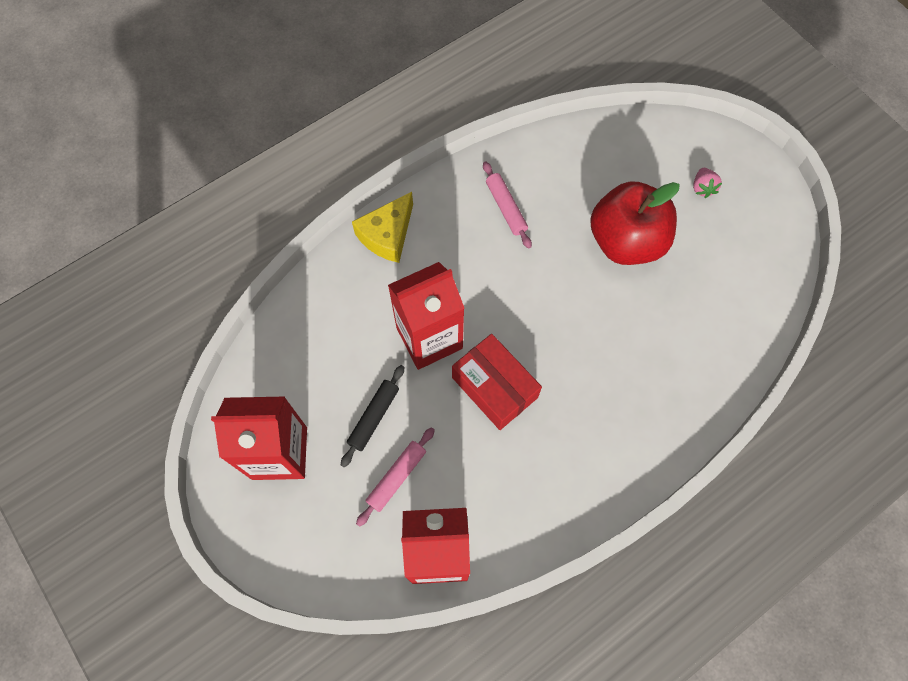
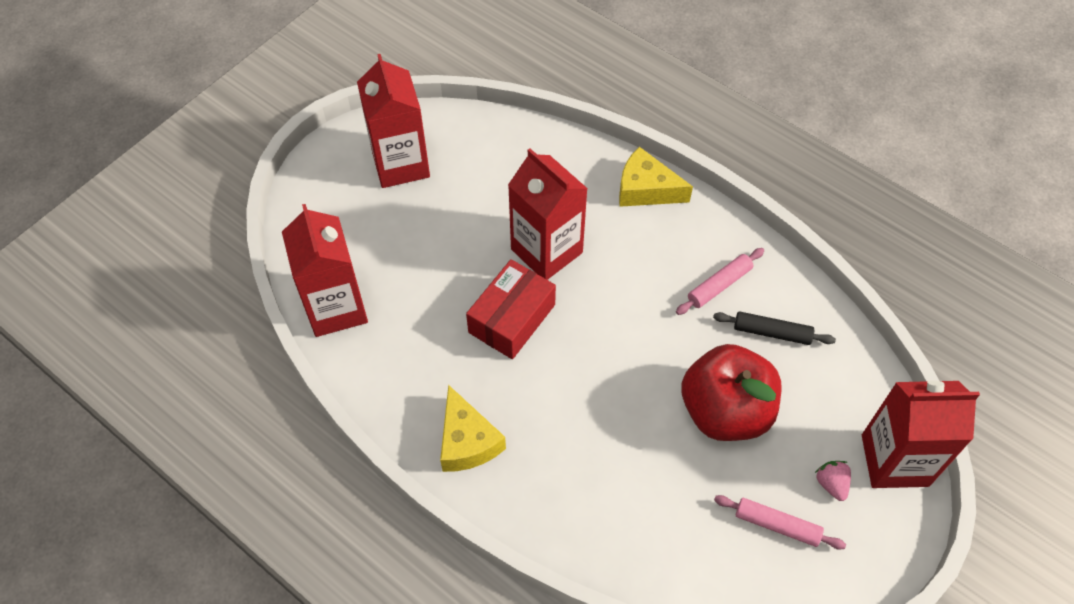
camera: 75 degrees right, 10 degrees down
black rolling pin [341,365,404,467] -> black rolling pin moved to [713,311,836,345]
pink rolling pin [356,427,435,527] -> pink rolling pin moved to [714,495,846,550]
pink strawberry [693,168,722,198] -> pink strawberry turned 90 degrees clockwise [815,461,851,501]
none -> yellow cheese [440,385,506,472]
none -> red carton [862,380,980,488]

